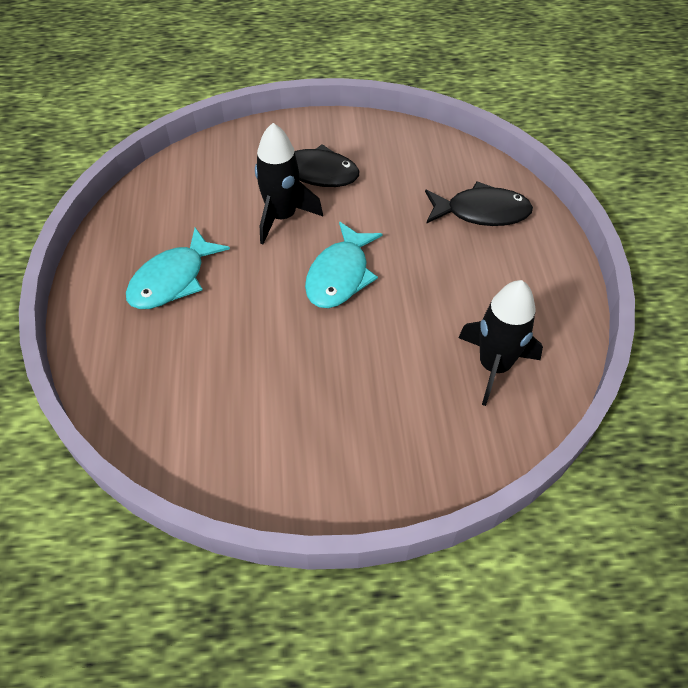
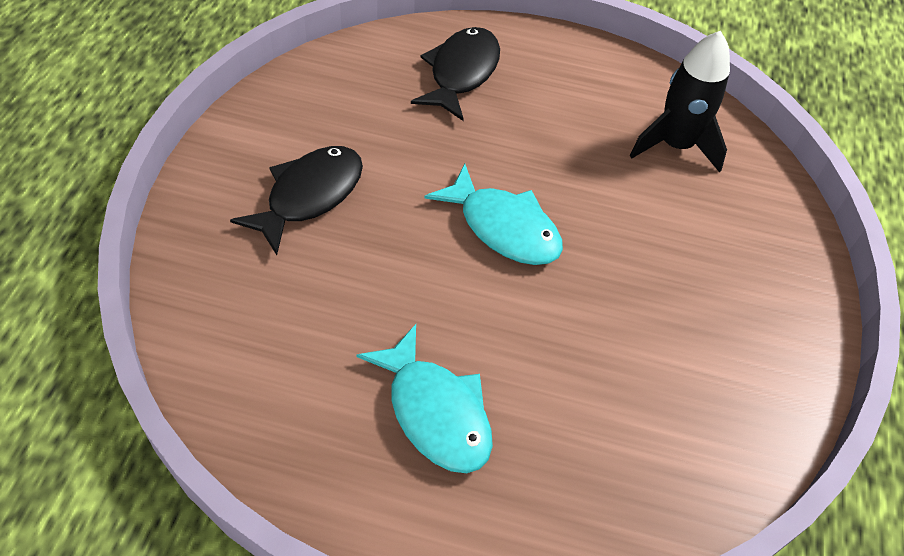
camera: 75 degrees left, 0 degrees up
black rocket [255,123,323,244] -> none

